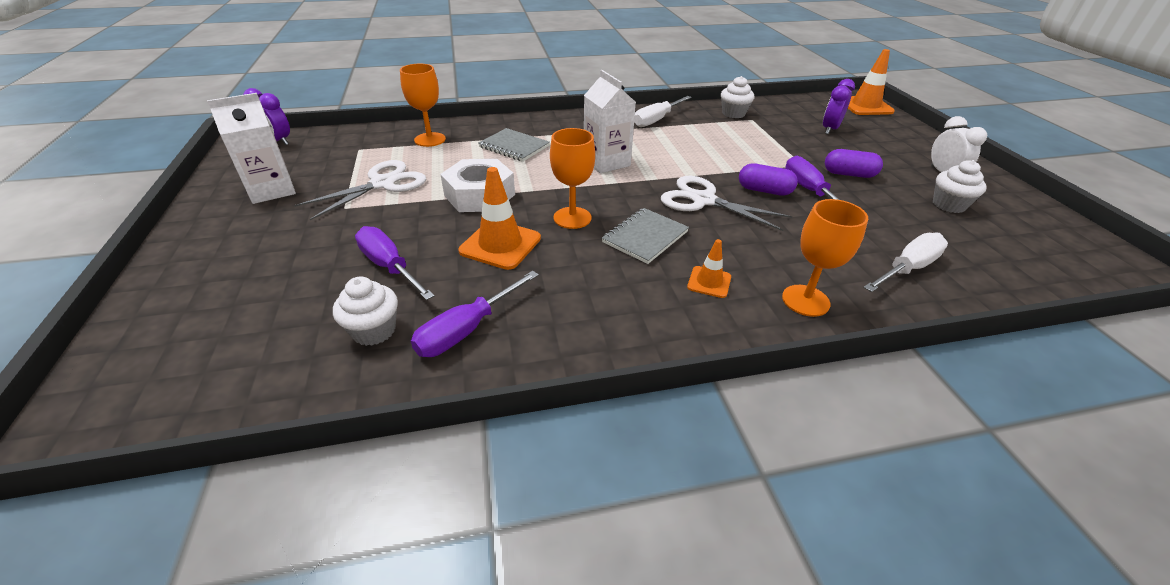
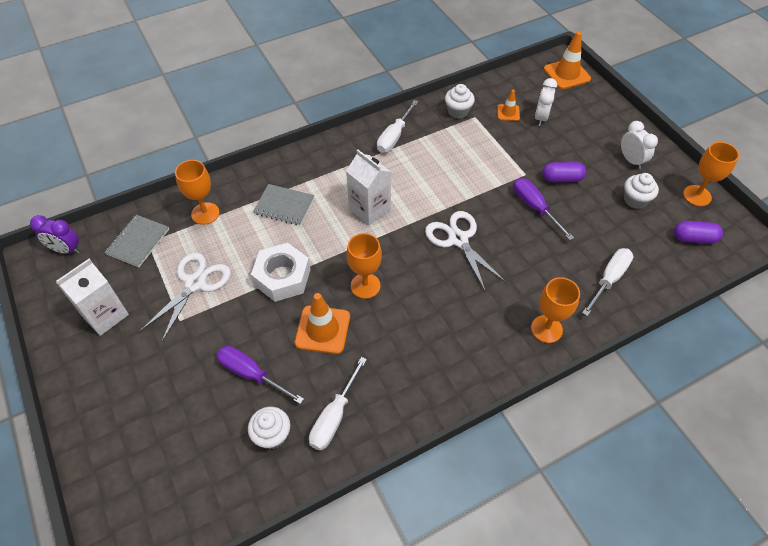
camera: 15 degrees left, 15 degrees up
purple screwdriver [411,271,539,357] -> white screwdriver [309,357,367,451]
grey notebook [602,208,689,264] -> grey notebook moved to [105,215,169,267]
white scissors [661,176,792,231] -> white scissors turned 45 degrees clockwise [425,211,506,292]
orange traffic cone [687,239,731,298] -> orange traffic cone moved to [497,90,520,121]
purple capsule [739,163,798,196] -> purple capsule moved to [674,221,723,244]
purple clock [823,79,855,134] -> white clock [535,78,557,126]
none -> orange goblet [683,142,739,206]

